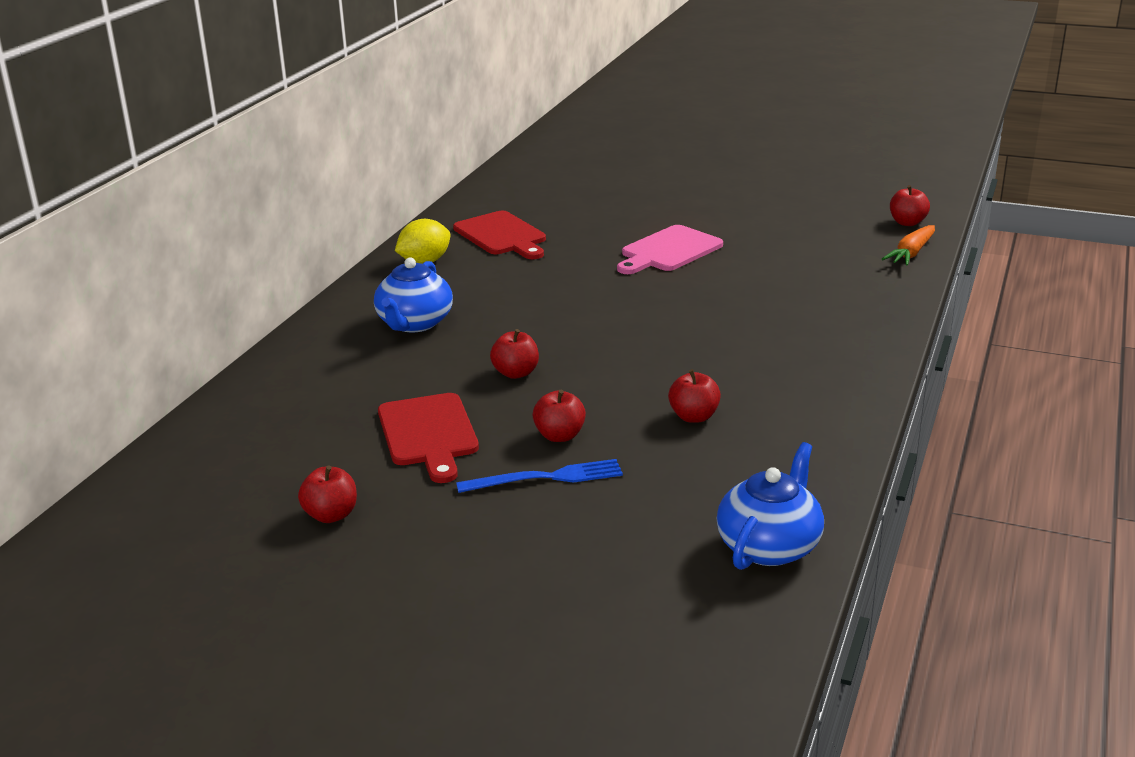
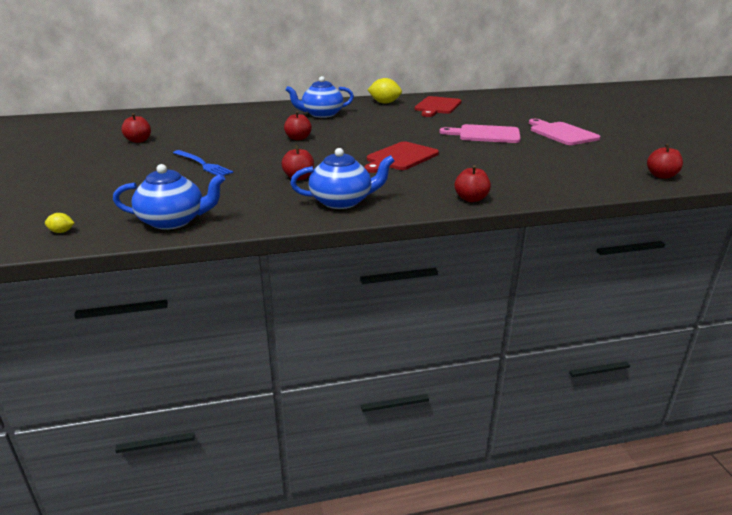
camera: 55 degrees right, 0 degrees up
red cutting board [378,393,479,483] -> red cutting board moved to [364,142,439,173]
red apple [533,390,586,442] -> red apple moved to [455,165,491,202]
orange carrot [882,225,935,266] -> none
none -> yellow lemon [45,213,74,233]
none -> blue teapot [290,148,395,209]
none -> pink cutting board [529,119,601,145]

